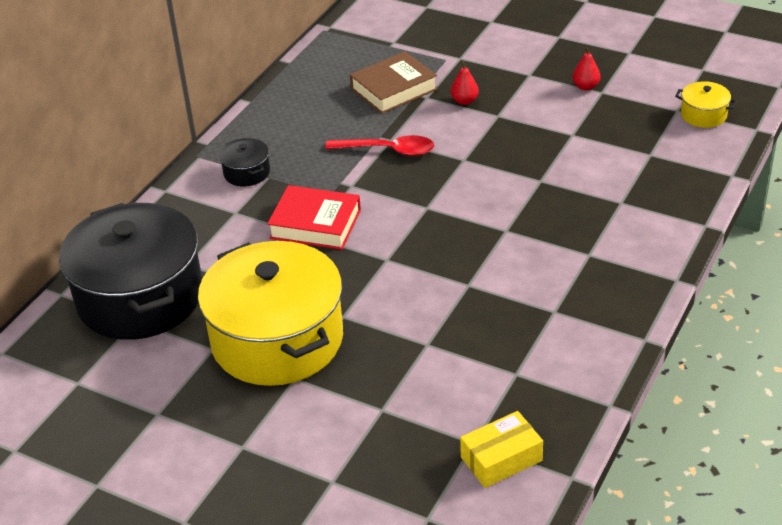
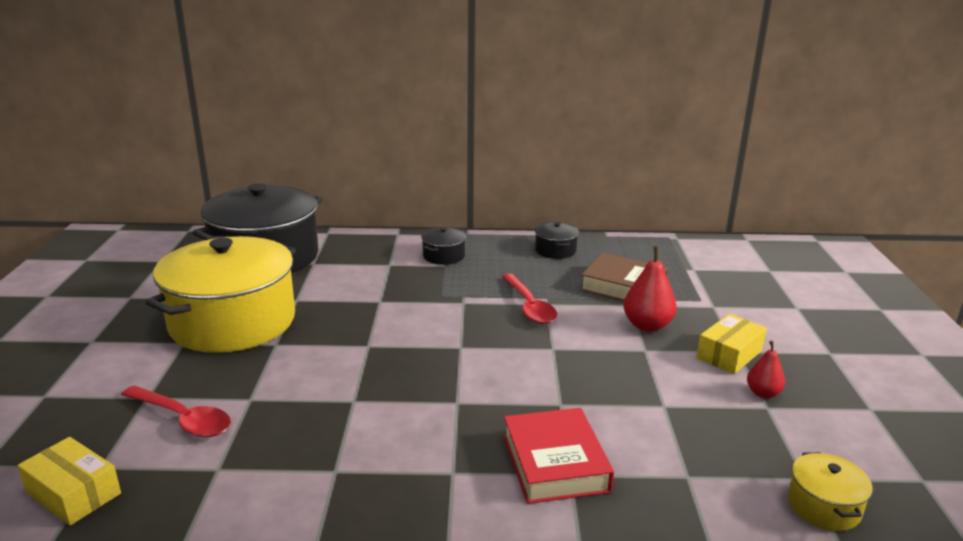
camera: 60 degrees right, 15 degrees down
red book [267,185,361,250] -> red book moved to [503,408,614,504]
red pear [451,61,479,105] -> red pear [624,247,677,332], size x1.64
none -> red spoon [121,385,231,437]
none -> black pot [535,222,579,259]
none -> yellow box [696,314,767,374]

